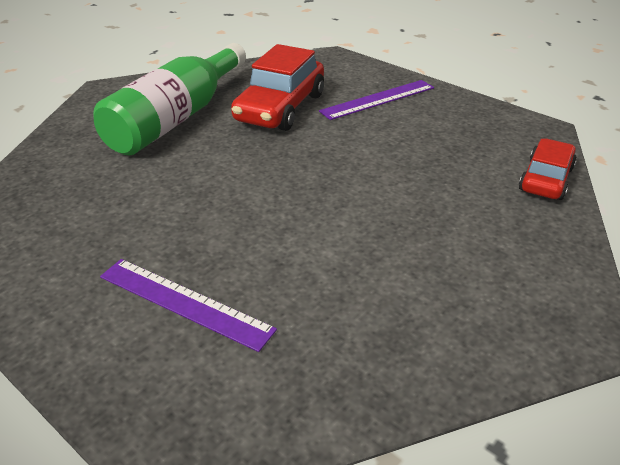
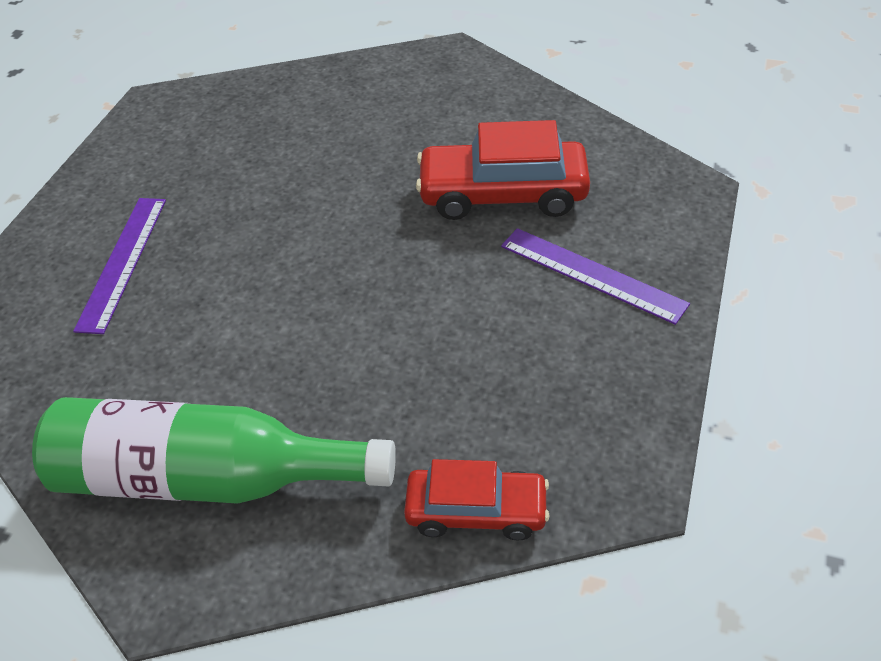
camera: 70 degrees right, 10 degrees up
green bottle [93,43,246,155] -> green bottle moved to [32,397,396,504]

